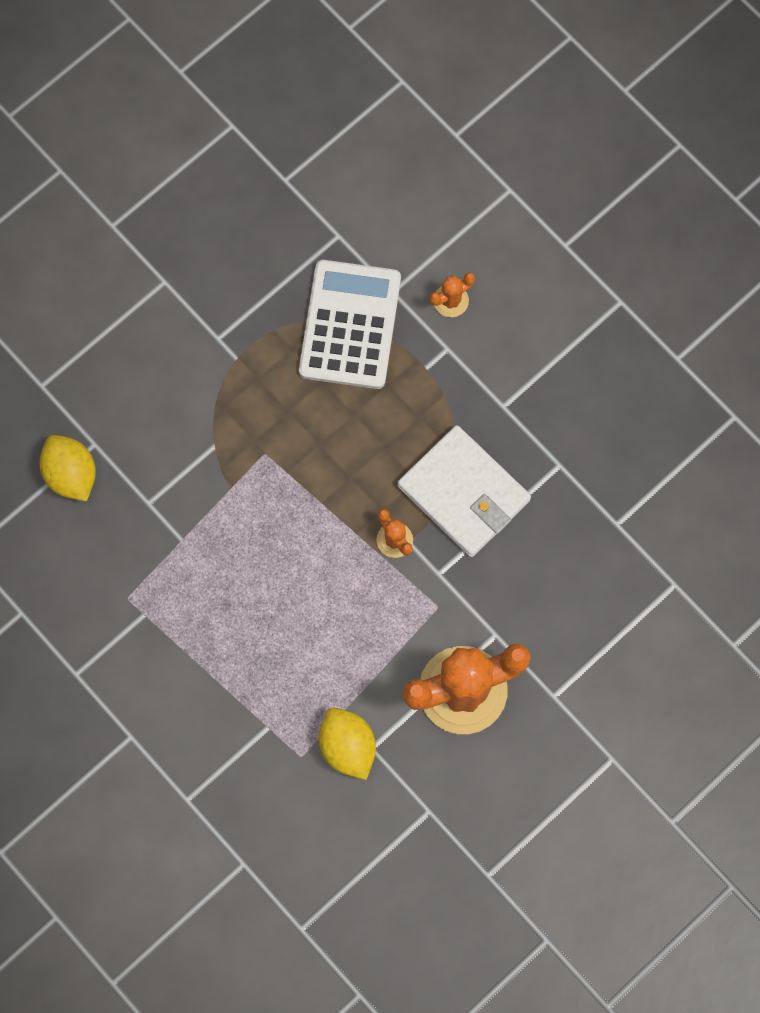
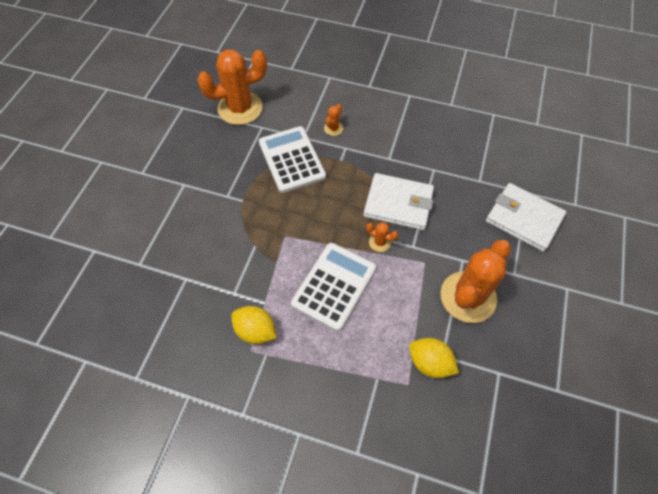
camera: 30 degrees left, 15 degrees down
yellow lemon [39,435,96,502] -> yellow lemon moved to [231,306,276,344]
none -> orange cactus [197,49,267,125]
none -> white calculator [291,243,376,331]
none -> white wallet [486,183,566,252]

